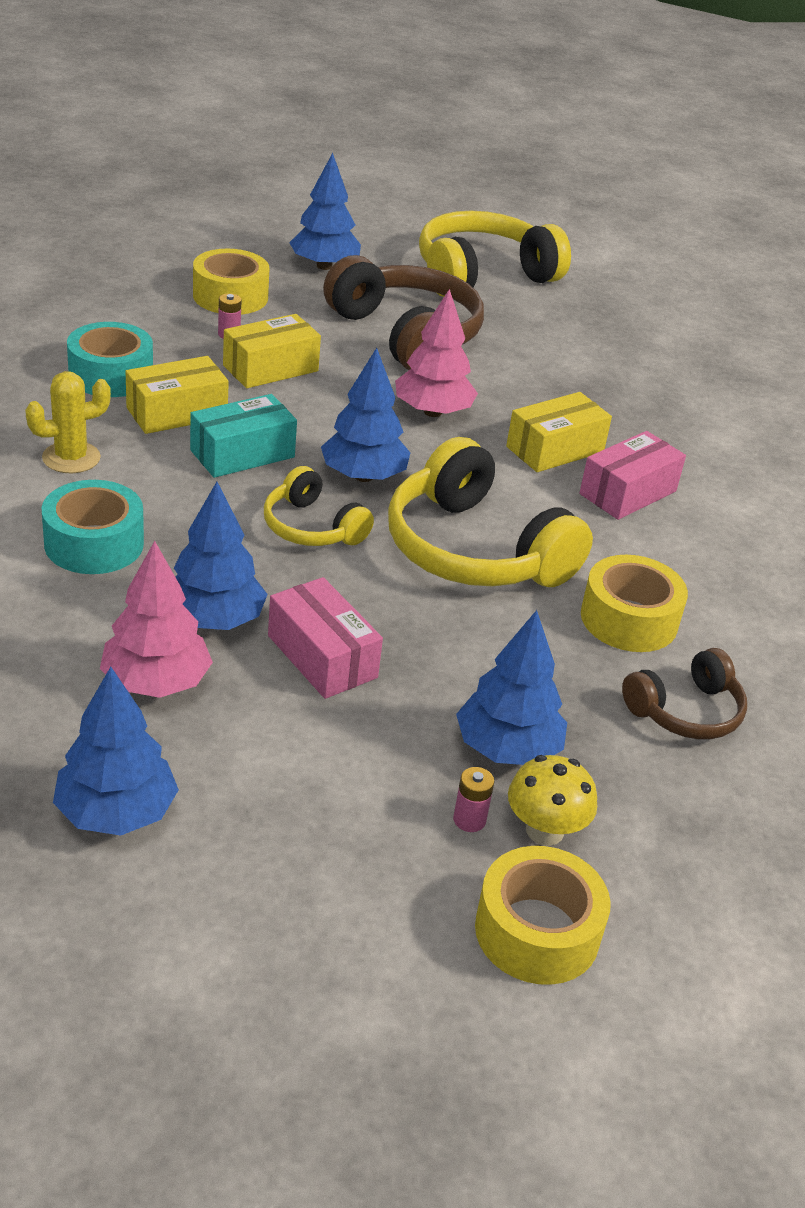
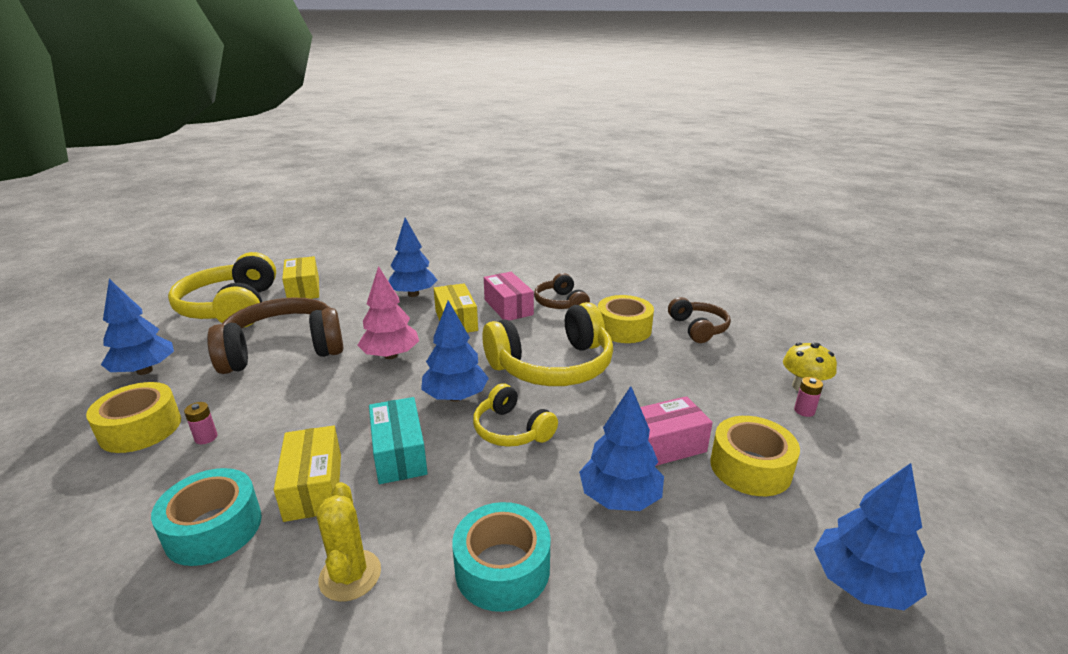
camera: 70 degrees left, 10 degrees down
pink tree [100,541,213,698] -> none
yellow box [223,314,321,388] -> yellow box moved to [282,256,319,299]
yellow headphones [264,466,374,546] -> yellow headphones turned 75 degrees clockwise [473,384,558,447]
blue tree [456,610,567,765] -> blue tree moved to [388,218,438,297]
yellow tape [475,846,611,985] -> yellow tape moved to [710,416,800,496]
none -> brown headphones [534,273,590,309]

